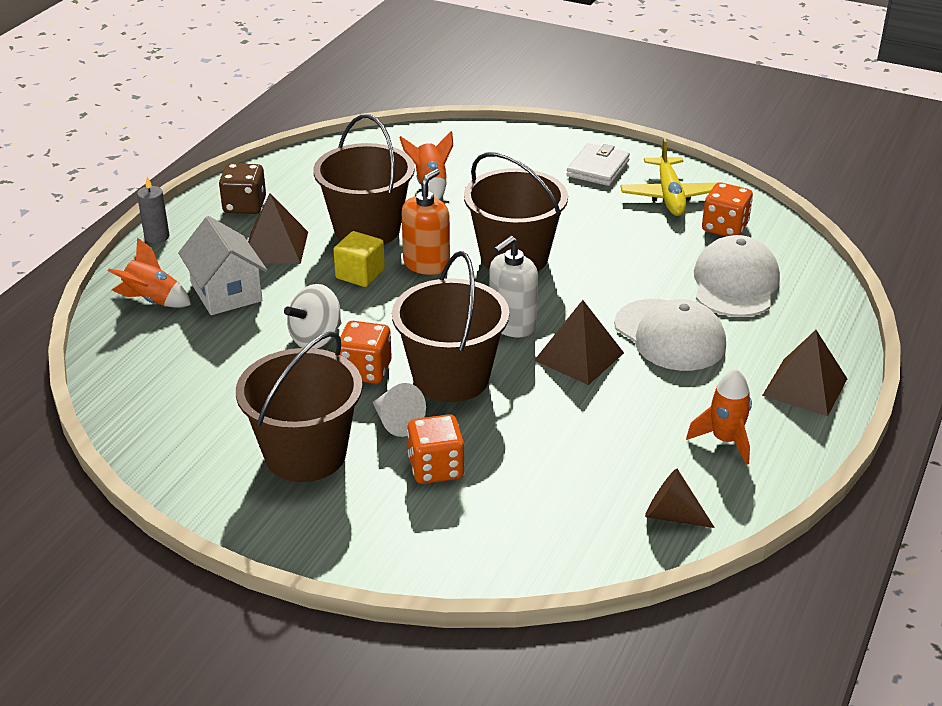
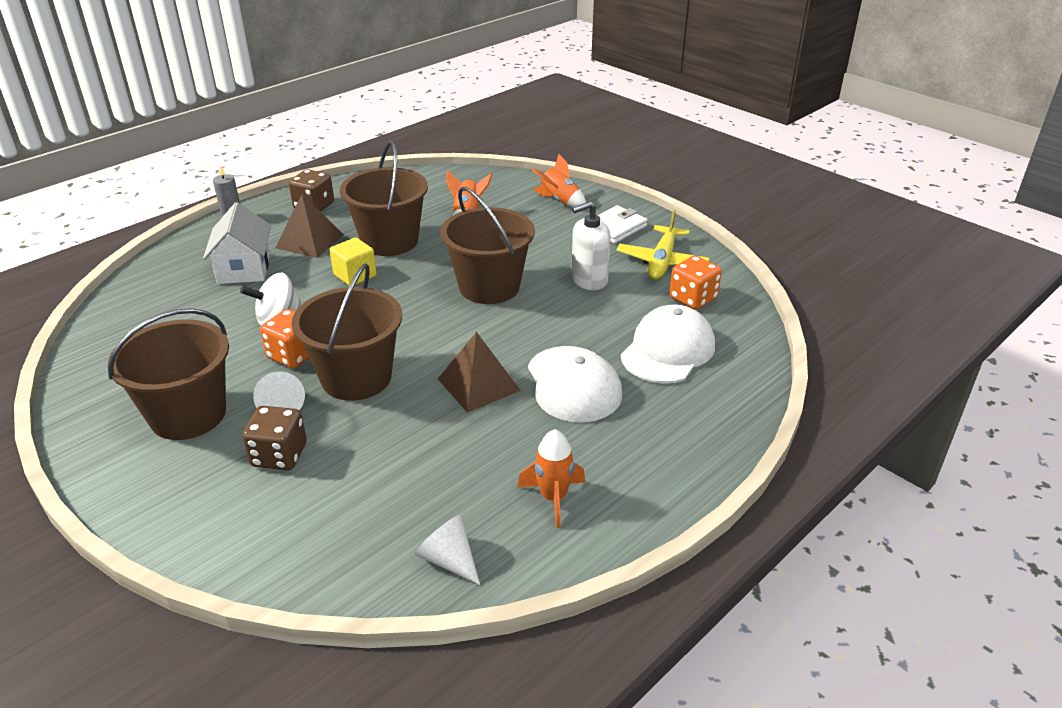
camera: 20 degrees right, 0 degrees up
orange rocket [108,238,191,308] -> orange rocket moved to [532,154,586,207]
orange soap dispenser [401,169,450,275] -> none
orange dice [407,414,465,484] -> brown dice [242,406,307,470]
white soap dispenser [489,236,538,338] -> white soap dispenser moved to [571,201,611,290]
brown cone [645,469,715,528] -> white cone [415,515,480,585]
brown pyramid [762,330,847,416] -> none

